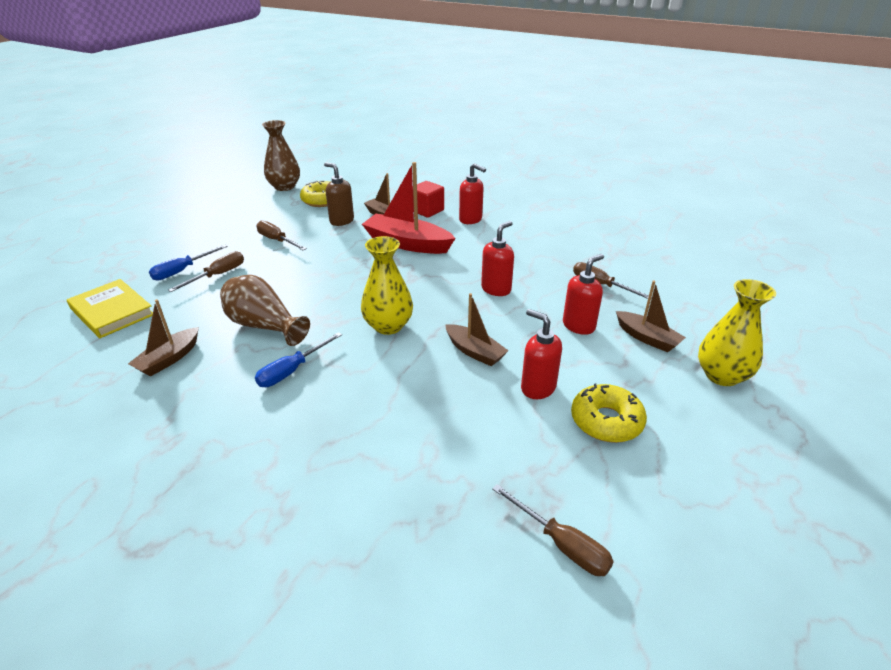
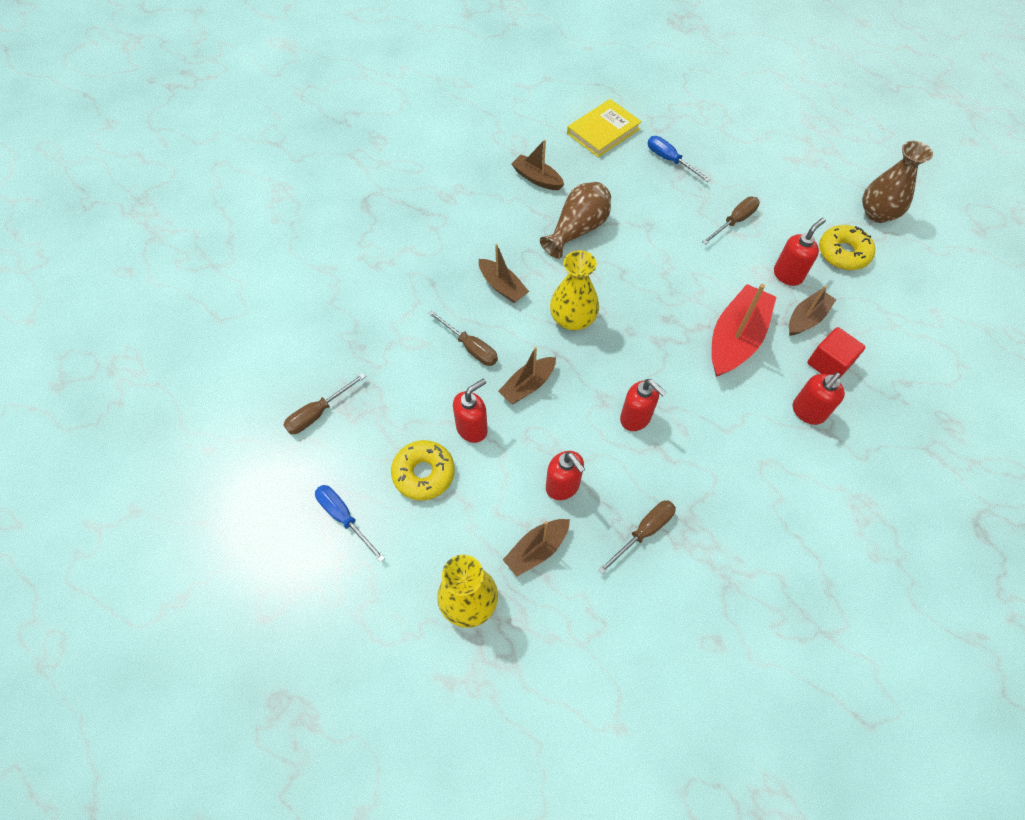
camera: 95 degrees right, 25 degrees up
brown screwdriver [168,251,244,292] -> brown screwdriver moved to [428,310,498,366]
blue screwdriver [255,332,342,387] -> blue screwdriver moved to [315,485,385,562]
brown soap dispenser [324,162,354,226] -> red soap dispenser [774,218,826,286]
none -> brown boat [479,244,529,303]

